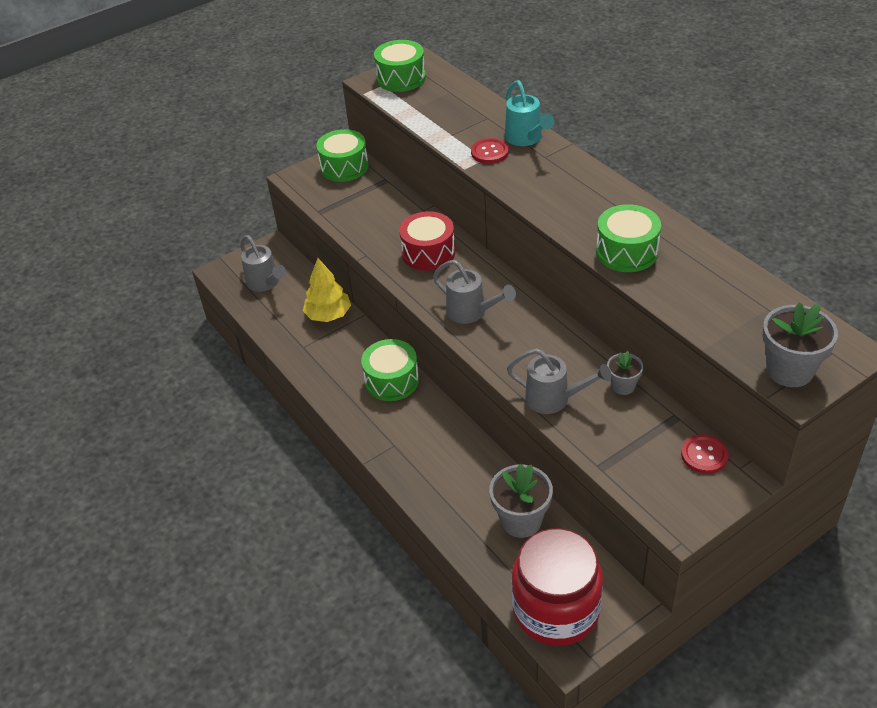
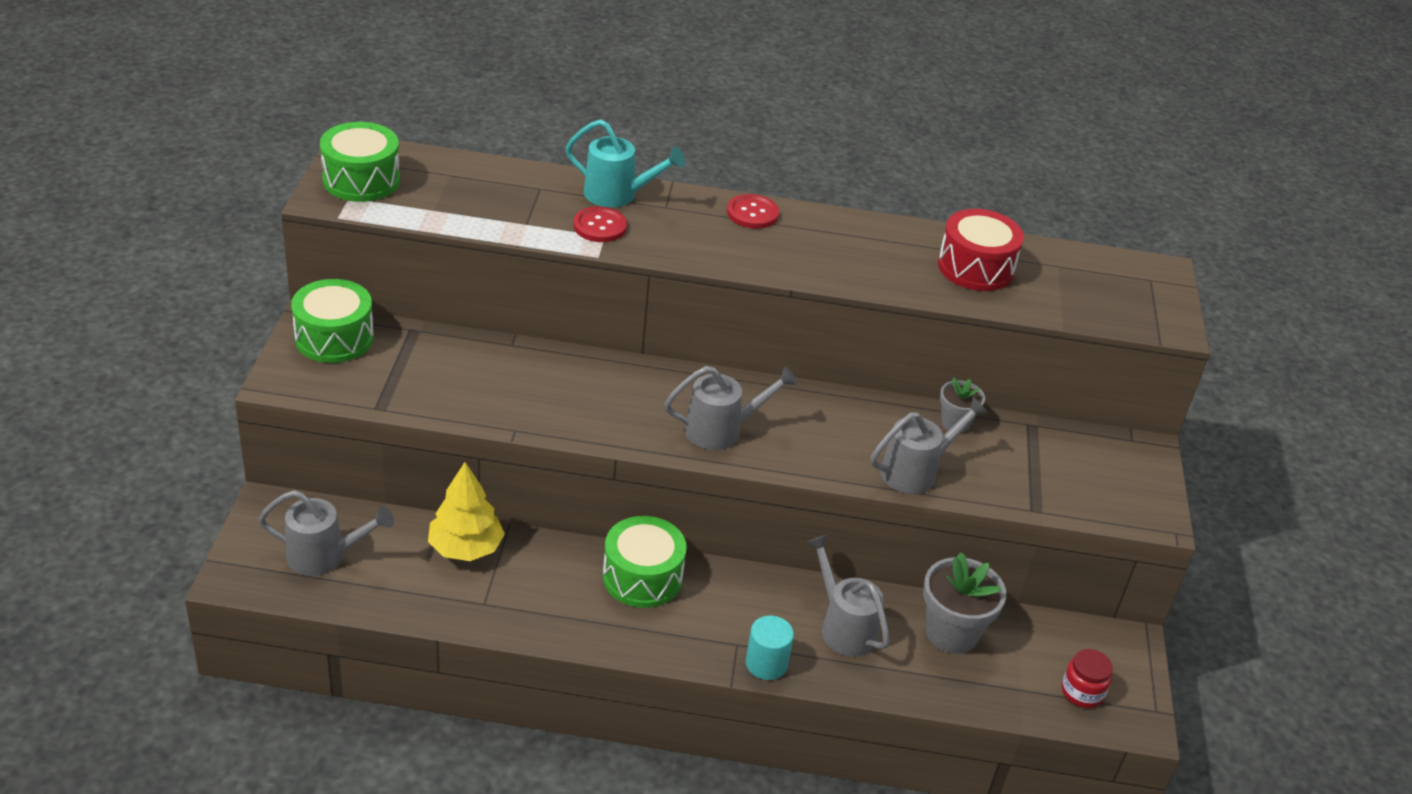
camera: 55 degrees left, 5 degrees down
red drum [399,211,455,271] -> red drum moved to [938,209,1024,291]
red jar [511,528,603,646] -> red jar [1062,649,1113,708], size x0.40
green drum [596,204,661,272] -> none
red button [681,434,729,474] -> red button moved to [727,194,779,229]
grey flower pot [762,302,838,387] -> none
none -> turquoise cylinder [746,616,794,680]
none -> grey watering can [807,535,890,657]

